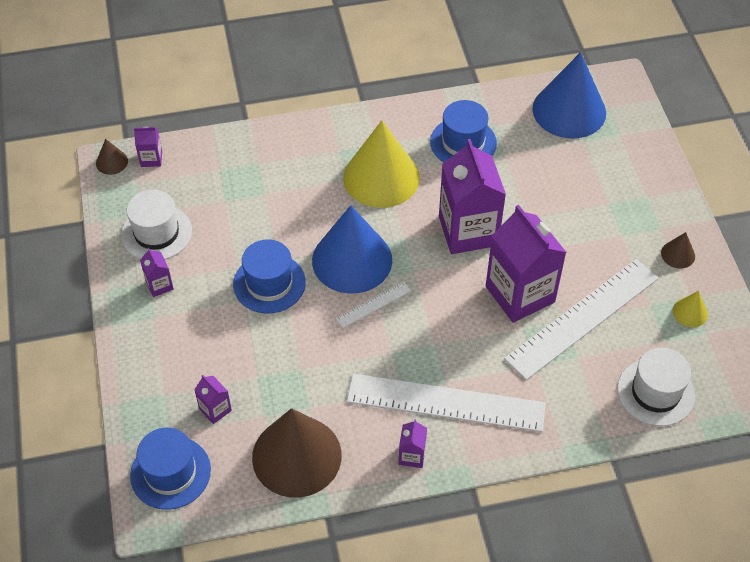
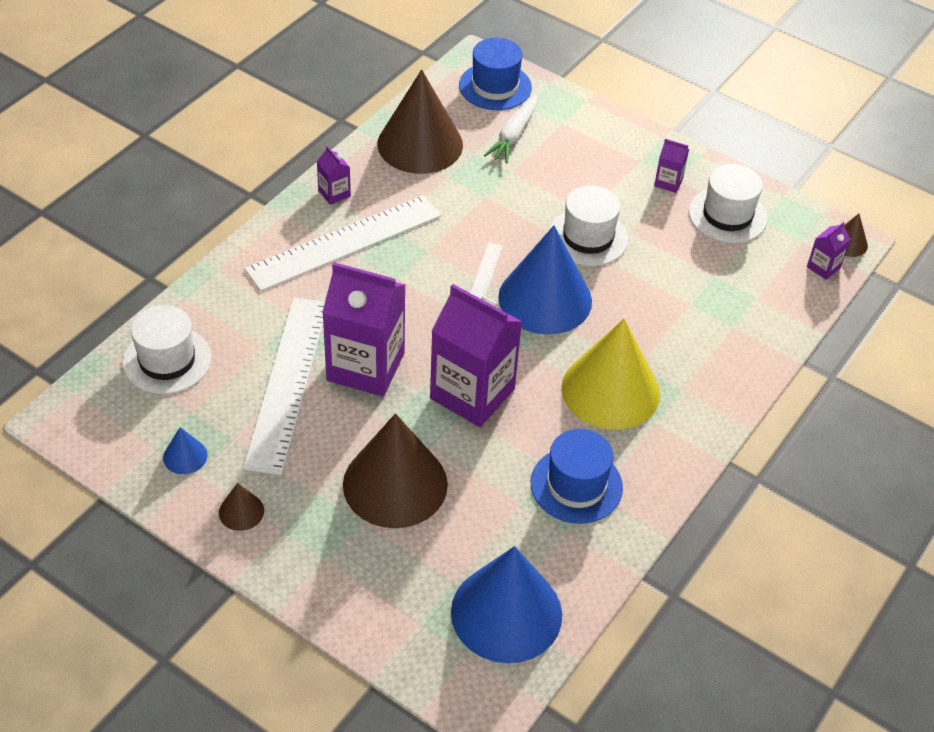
camera: 135 degrees right, 5 degrees down
purple carton [194,375,232,424] -> white carrot [484,94,537,164]
blue hat [233,239,306,314] -> white hat [549,185,629,266]
yellow cone [673,291,708,327] -> blue cone [163,427,208,474]
none -> brown cone [343,413,448,528]

